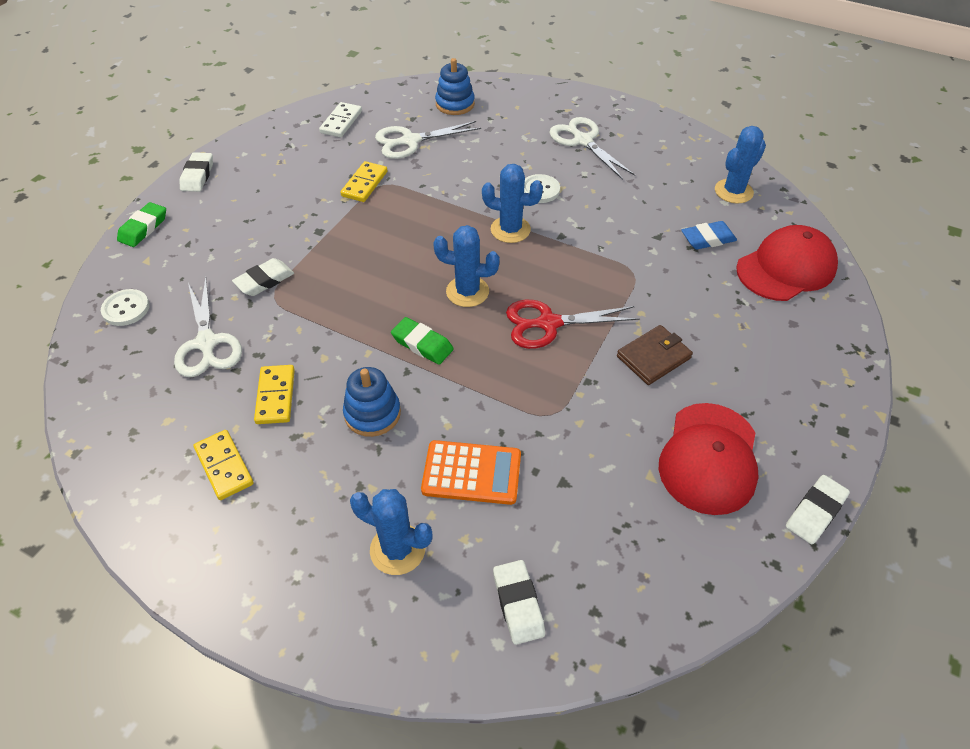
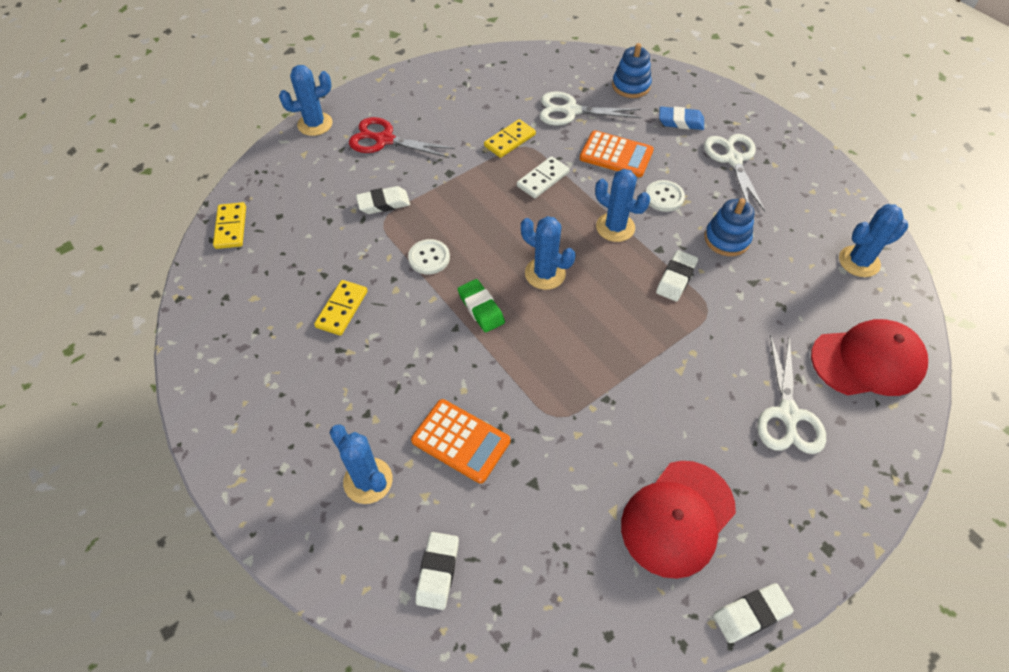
camera: 25 degrees right, 5 degrees up
white button [101,289,150,326] -> white button moved to [408,239,450,274]
green eraser [117,202,166,247] -> blue cactus [279,65,333,136]
white scissors [174,277,242,377] -> white scissors moved to [757,334,826,454]
white eraser [179,152,213,192] -> white eraser moved to [656,250,698,301]
yellow domino [193,430,254,500] -> yellow domino moved to [213,202,246,249]
white domino [319,102,362,137] -> white domino moved to [517,156,570,198]
blue stacking toy [343,367,401,437] -> blue stacking toy moved to [704,198,754,256]
red scissors [506,300,639,349] -> red scissors moved to [349,117,455,158]
brown wallet [617,325,693,385] -> none
blue eraser [681,221,737,249] -> blue eraser moved to [659,106,704,130]
none -> orange calculator [580,130,654,177]

